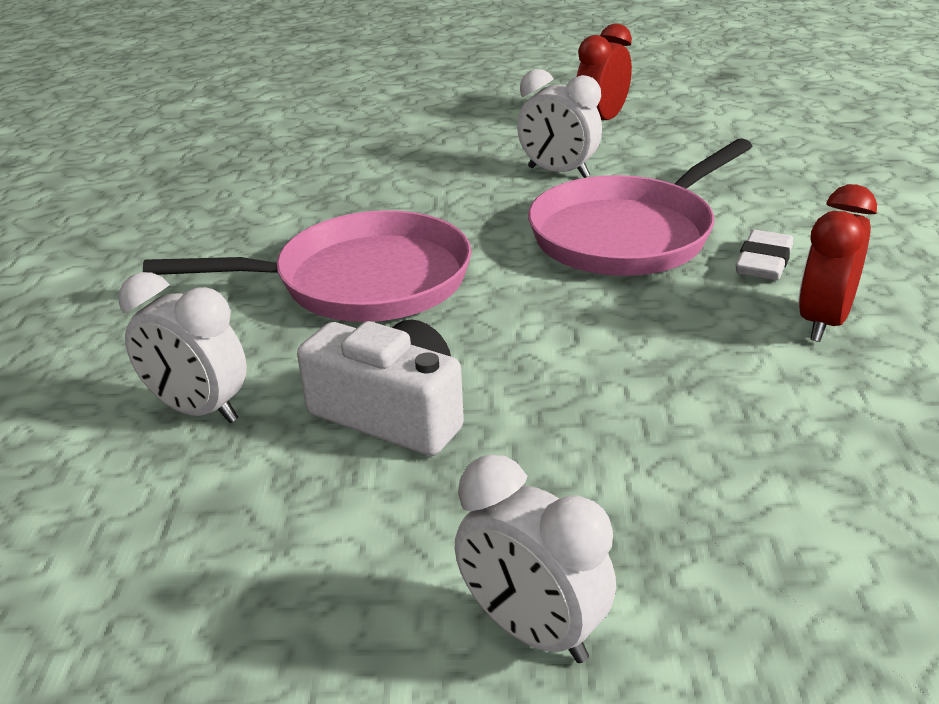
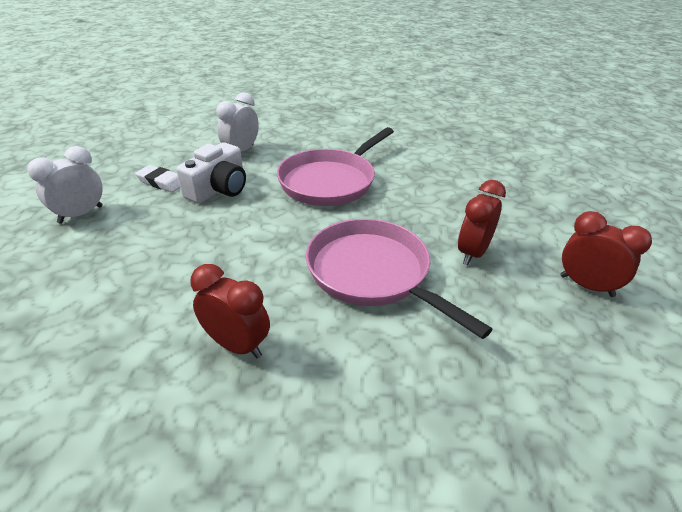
camera: 90 degrees right, 5 degrees up
pink pan [143,210,471,322] -> pink pan turned 45 degrees clockwise [277,127,394,206]
white clock [517,69,602,178] -> red clock [458,180,506,265]
white eraser [736,230,793,280] -> white eraser moved to [135,165,180,192]

